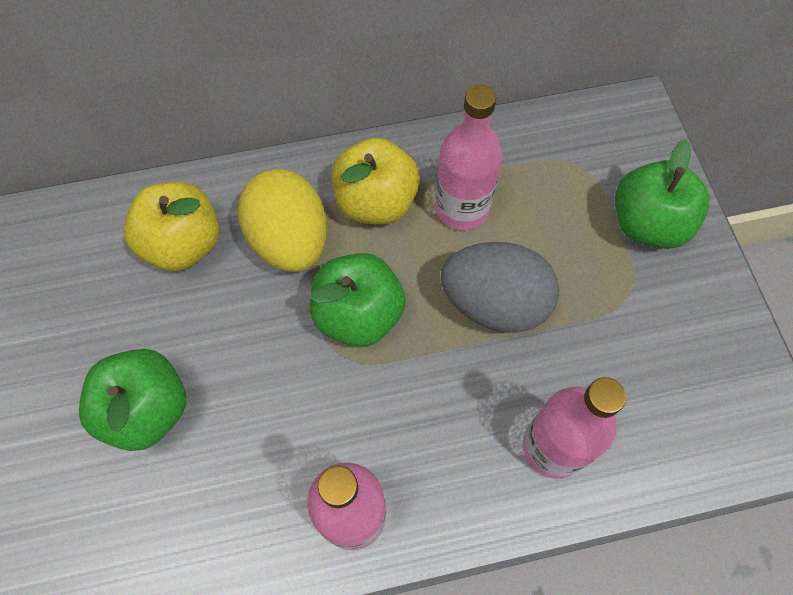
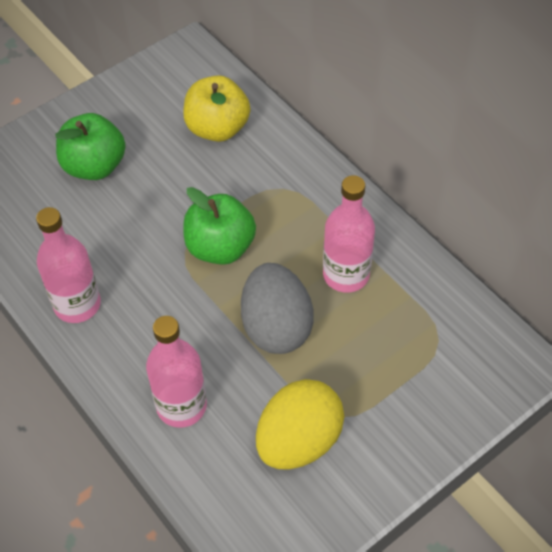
camera: 65 degrees right, 10 degrees down
yellow egg [238,169,327,272] -> yellow egg moved to [256,379,344,469]
yellow apple [331,137,420,225] -> none
green apple [615,139,710,249] -> none

